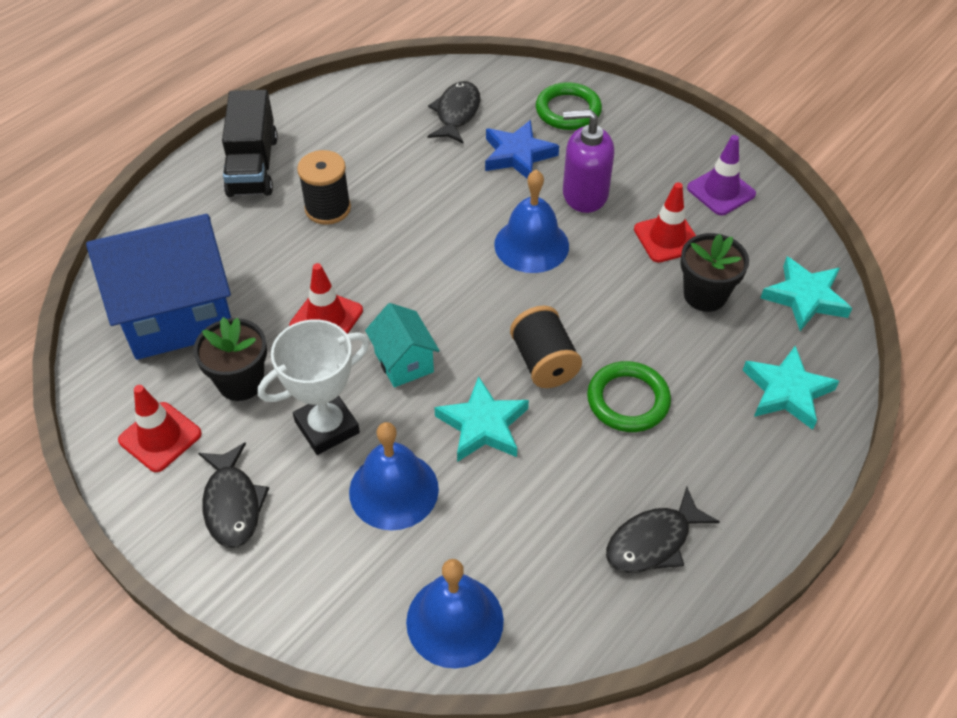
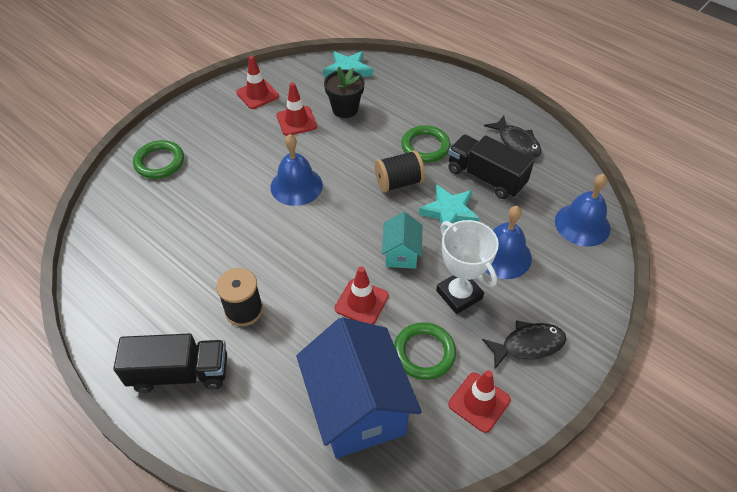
camera: 90 degrees left, 0 degrees up
black flower pot [193,317,267,401] -> green ring [394,322,456,380]
turquoise house [365,303,440,388] -> turquoise house turned 60 degrees counterclockwise [382,212,422,269]
black fish [428,81,480,144] -> none
blue star [485,120,559,178] -> none
purple soap dispenser [563,109,614,213] -> none
purple traffic cone [687,135,756,215] -> red traffic cone [236,56,279,109]
turquoise star [743,346,839,430] -> none
none -> black truck [448,135,534,199]

